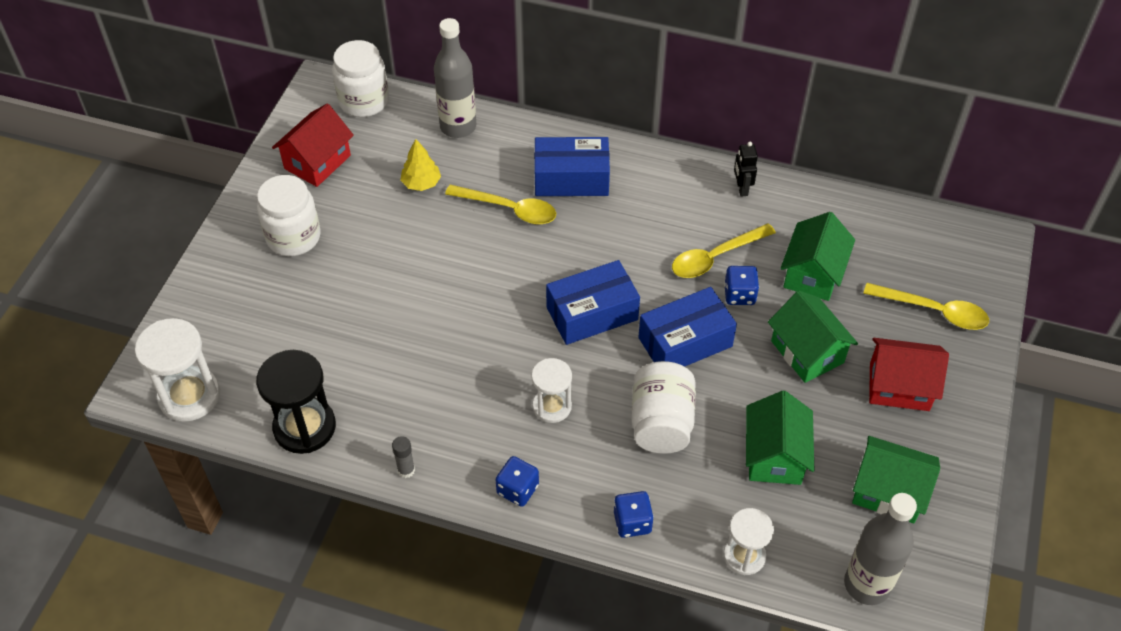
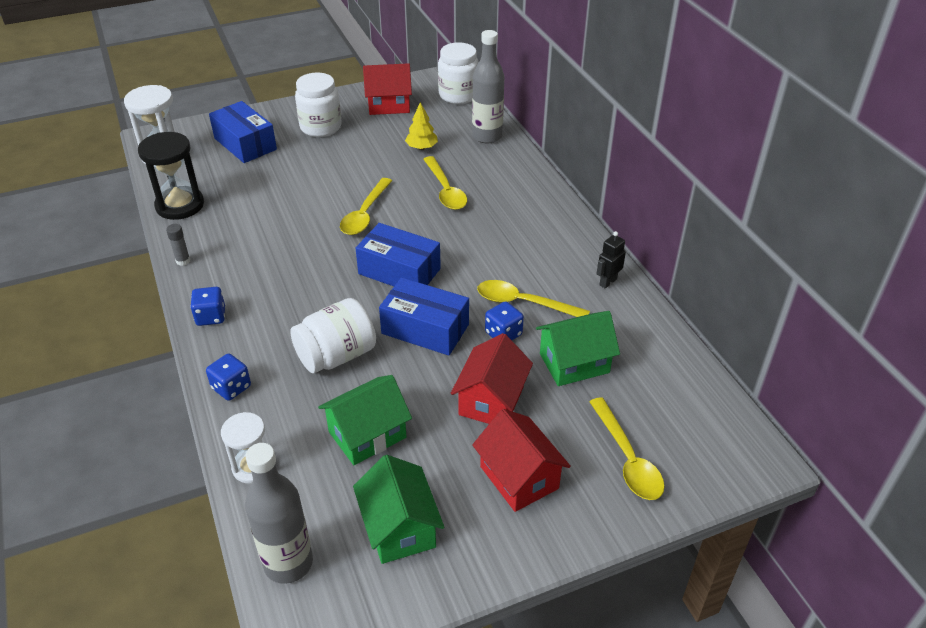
camera: 50 degrees right, 10 degrees down
white hourglass [531,358,572,423] -> none
blue box [534,137,610,196] -> blue box moved to [209,101,277,163]
green house [768,290,858,383] -> red house [451,333,533,424]
none -> yellow spoon [340,178,392,235]

